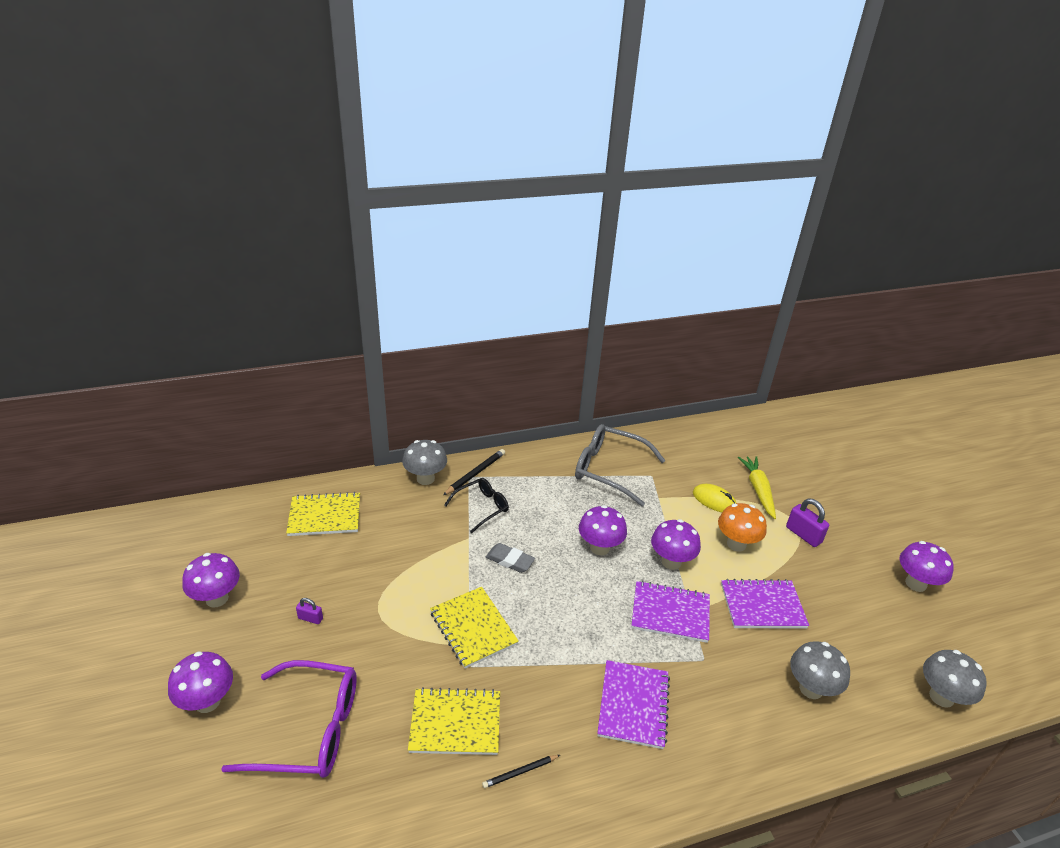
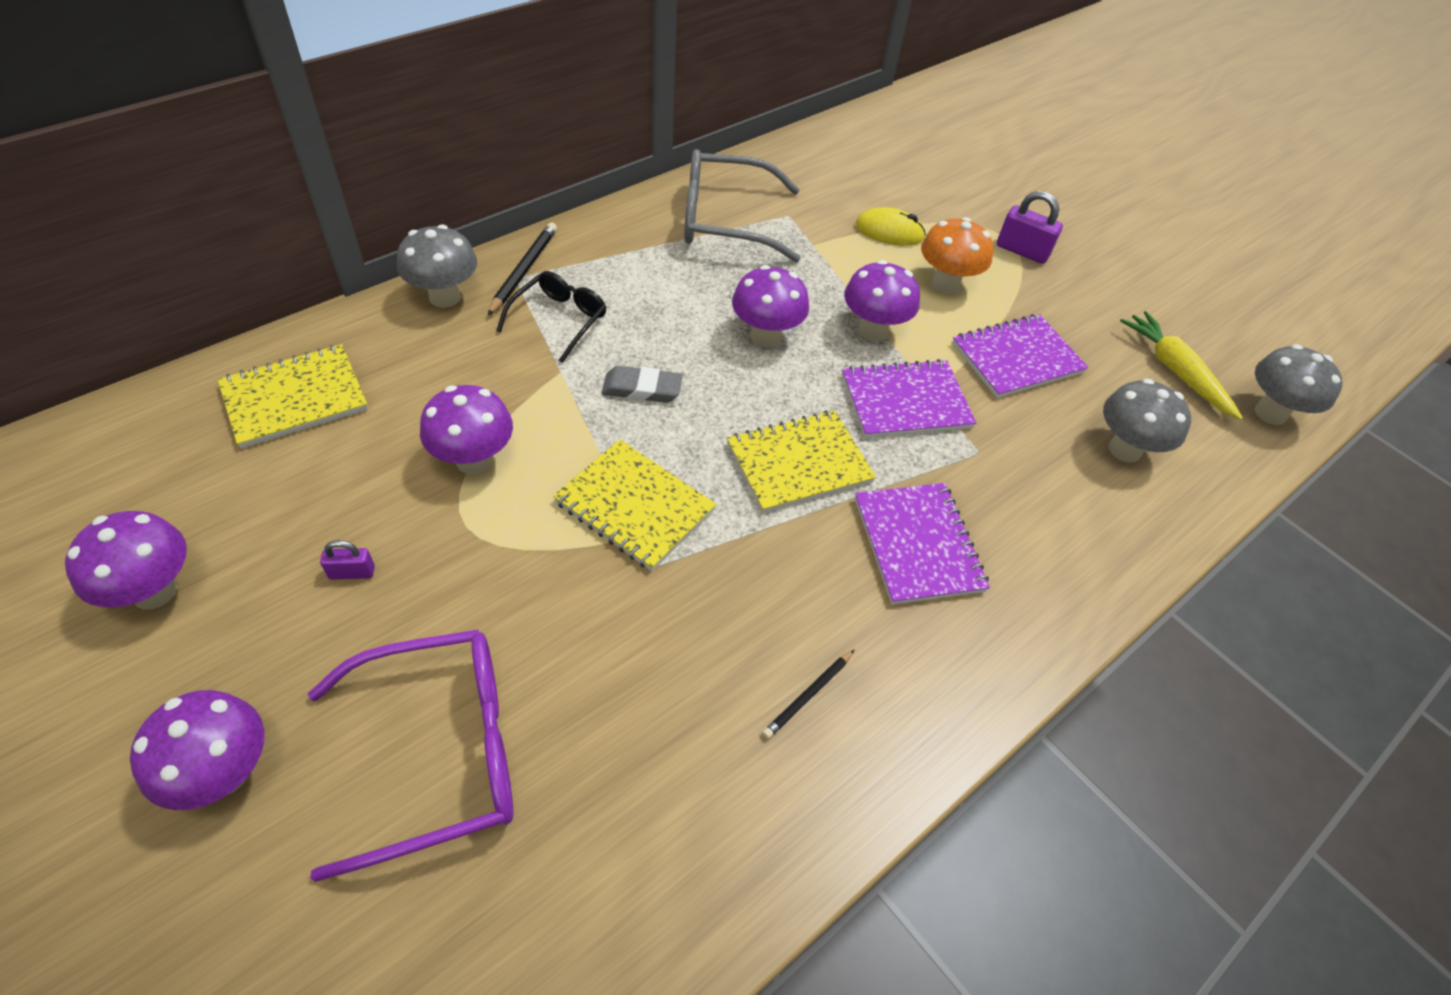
camera: 25 degrees left, 15 degrees up
yellow notebook [408,687,500,755] -> yellow notebook moved to [727,410,876,513]
yellow carrot [738,456,776,519] -> yellow carrot moved to [1120,311,1243,420]
purple mushroom [899,541,954,592] -> purple mushroom moved to [420,385,513,475]

